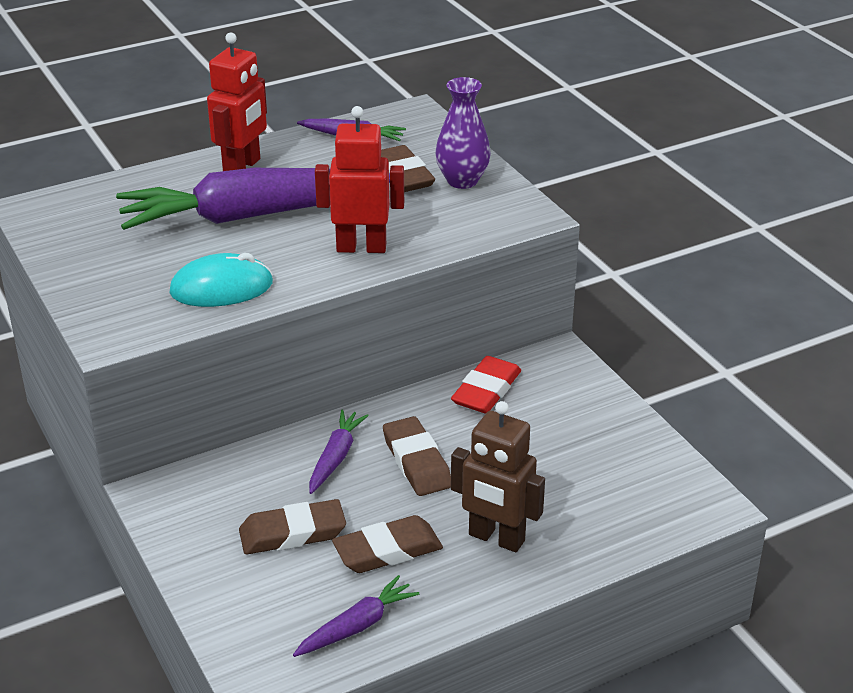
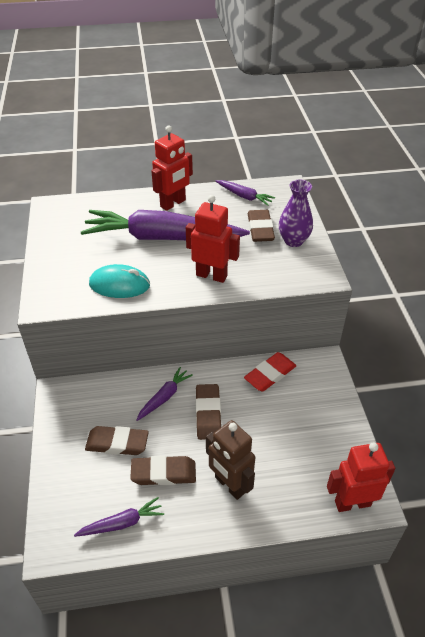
camera: 20 degrees right, 10 degrees up
none -> red robot [327,442,395,512]

